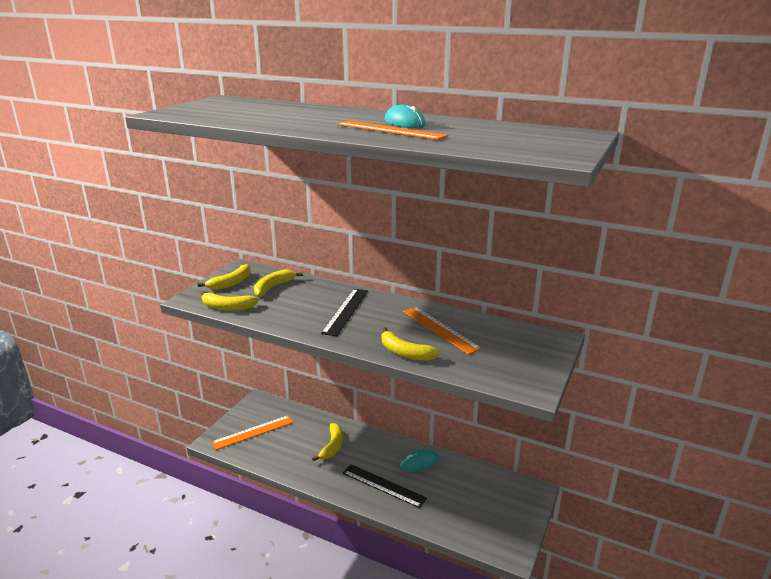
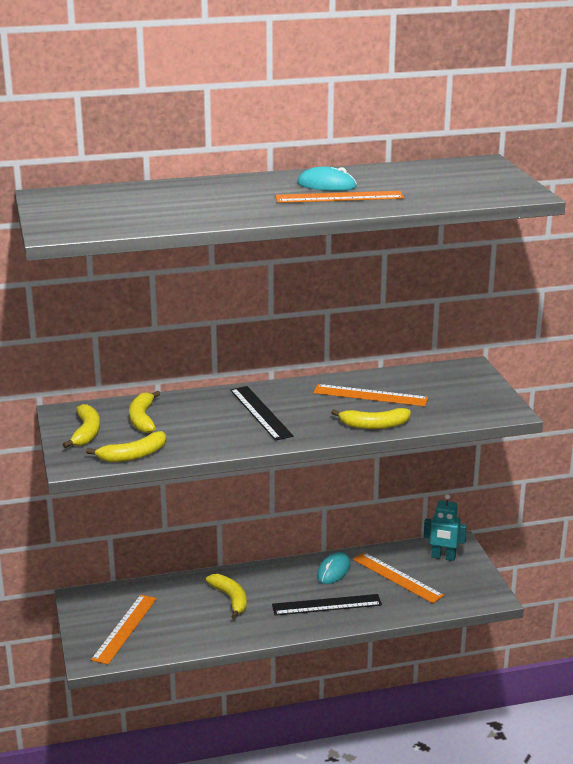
camera: 40 degrees left, 0 degrees up
none -> orange ruler [353,552,444,603]
none -> turquoise robot [424,494,467,561]

